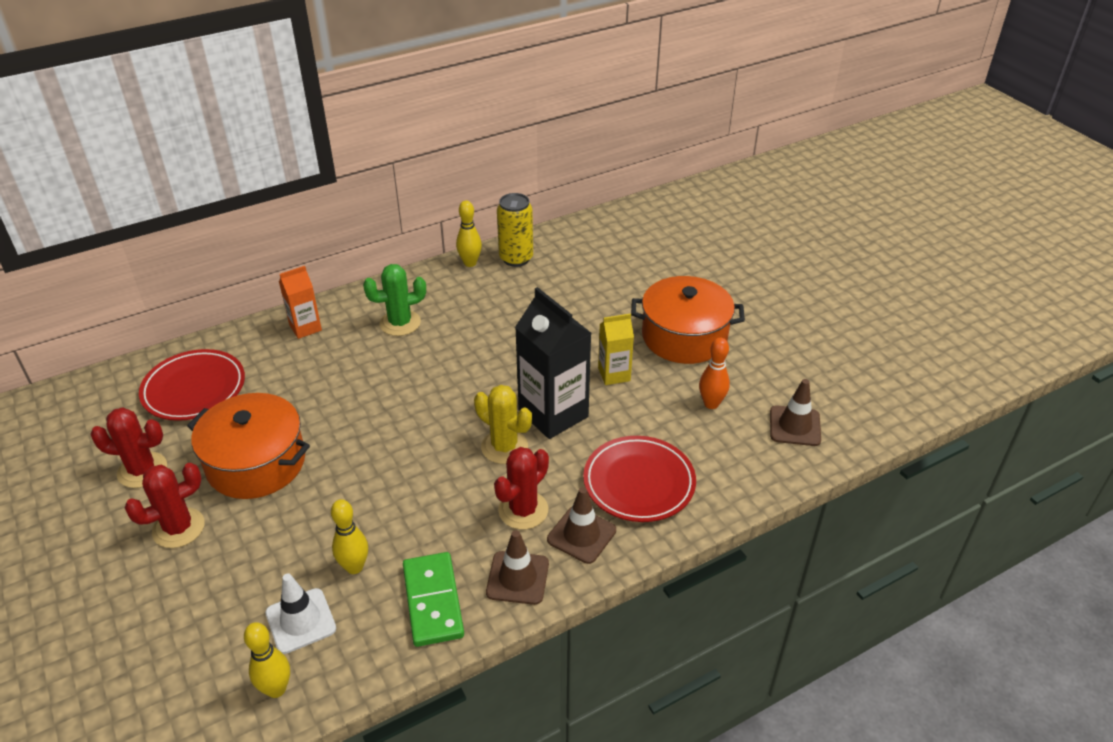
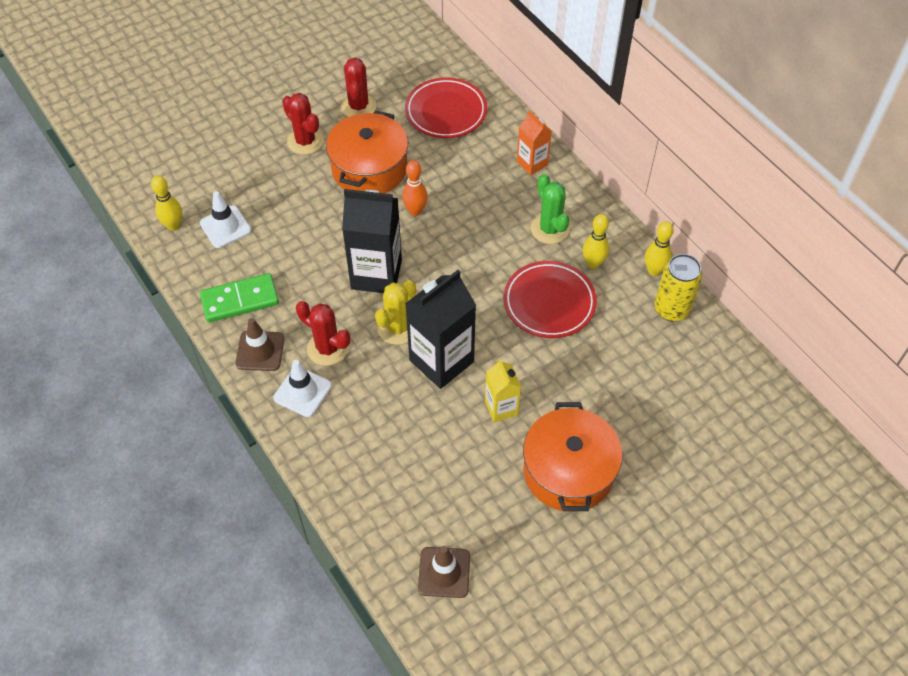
camera: 85 degrees right, 15 degrees up
yellow bowling pin [331,499,368,574] -> yellow bowling pin moved to [583,214,609,269]
brown traffic cone [547,487,616,564] -> white traffic cone [274,360,332,417]
red plate [583,436,696,522] -> red plate moved to [504,261,597,338]
orange bowling pin [699,338,730,409] -> orange bowling pin moved to [402,160,428,216]
none -> black carton [342,189,402,293]

